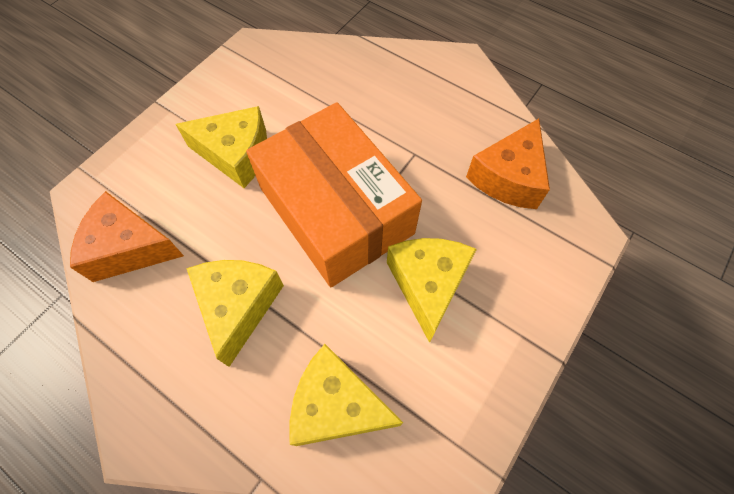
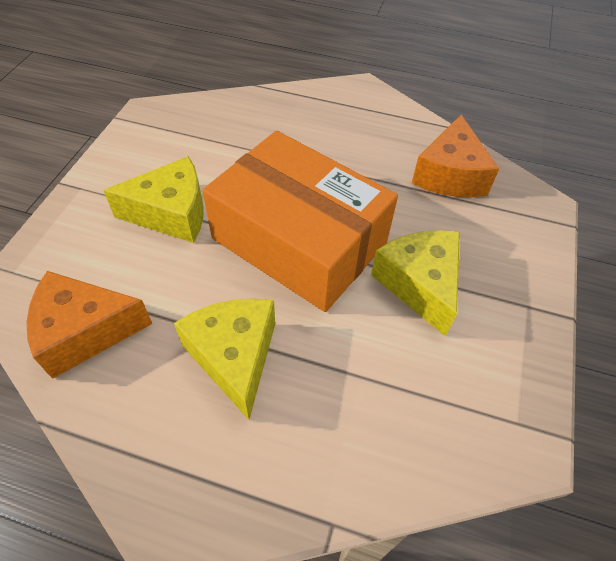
camera: 20 degrees left, 10 degrees down
yellow cheese [289,344,403,446] -> none

